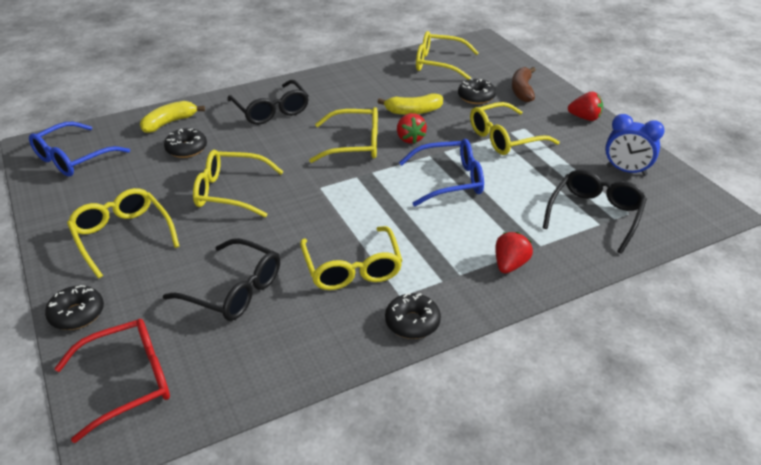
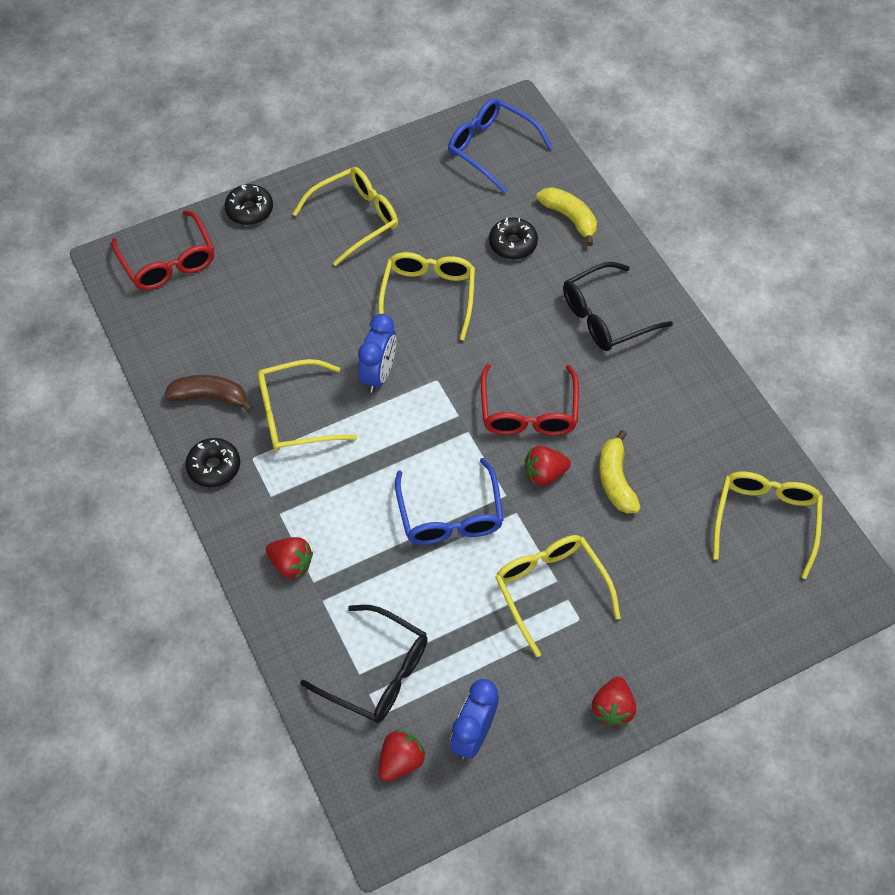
camera: 90 degrees right, 20 degrees up
black glasses [163,238,280,321] -> none
yellow glasses [309,107,378,163] -> red glasses [481,364,579,436]
black donut [458,78,496,104] -> none
brown banana [512,67,536,102] -> brown banana moved to [164,375,253,412]
none -> blue clock [358,314,396,393]
none -> red strawberry [378,730,426,782]

